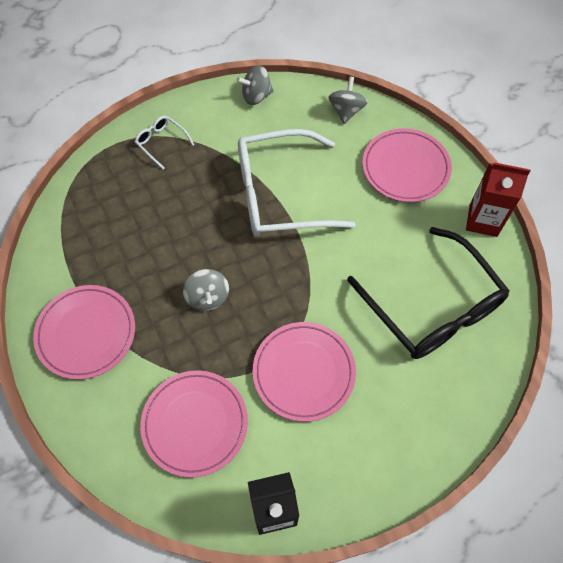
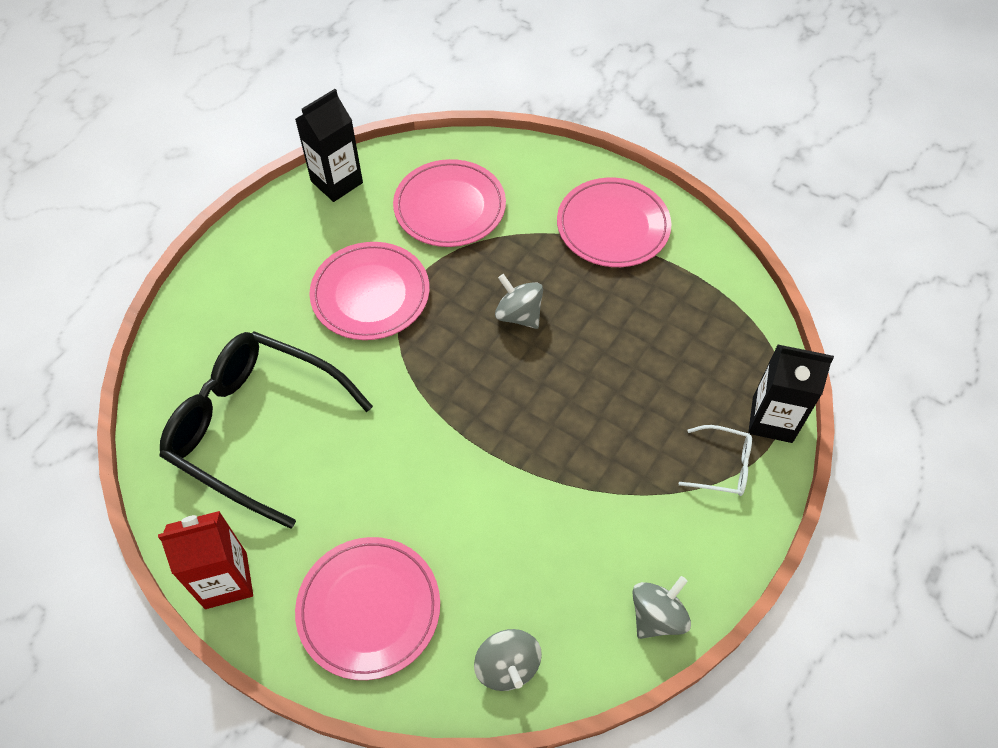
camera: 150 degrees right, 5 degrees down
white glasses [238,129,356,236] -> none
none -> black carton [748,344,834,443]

